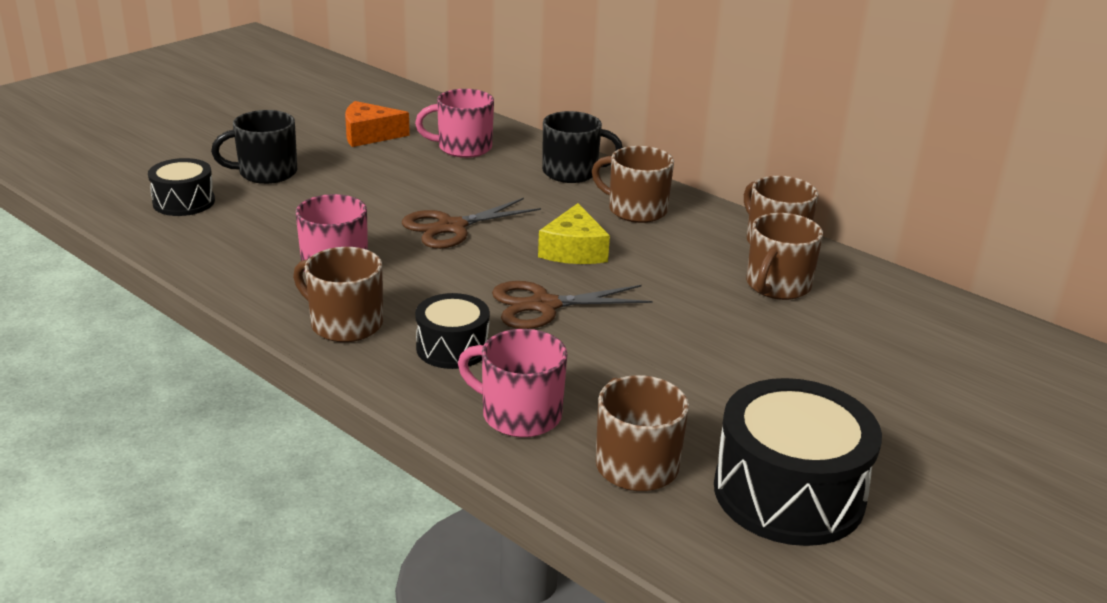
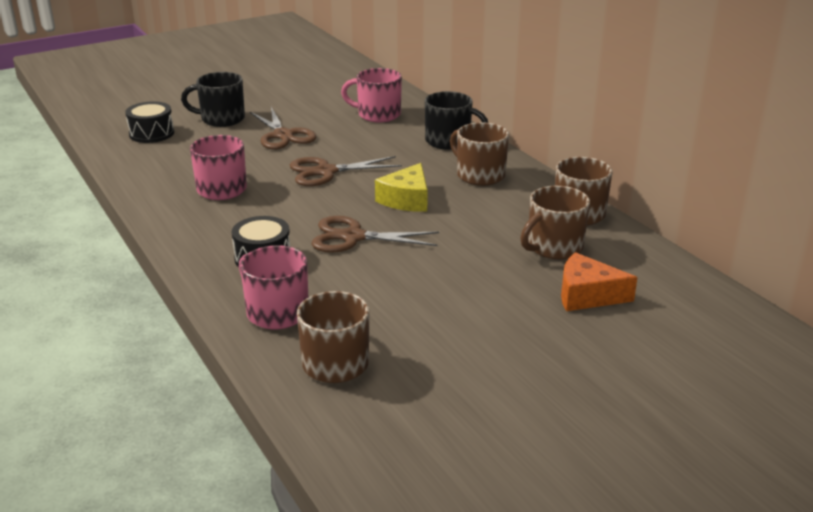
camera: 20 degrees right, 0 degrees up
brown mug [293,247,383,342] -> none
orange cheese [345,101,410,147] -> orange cheese moved to [561,252,638,311]
black drum [714,378,882,546] -> none
none -> brown scissors [250,107,316,149]

